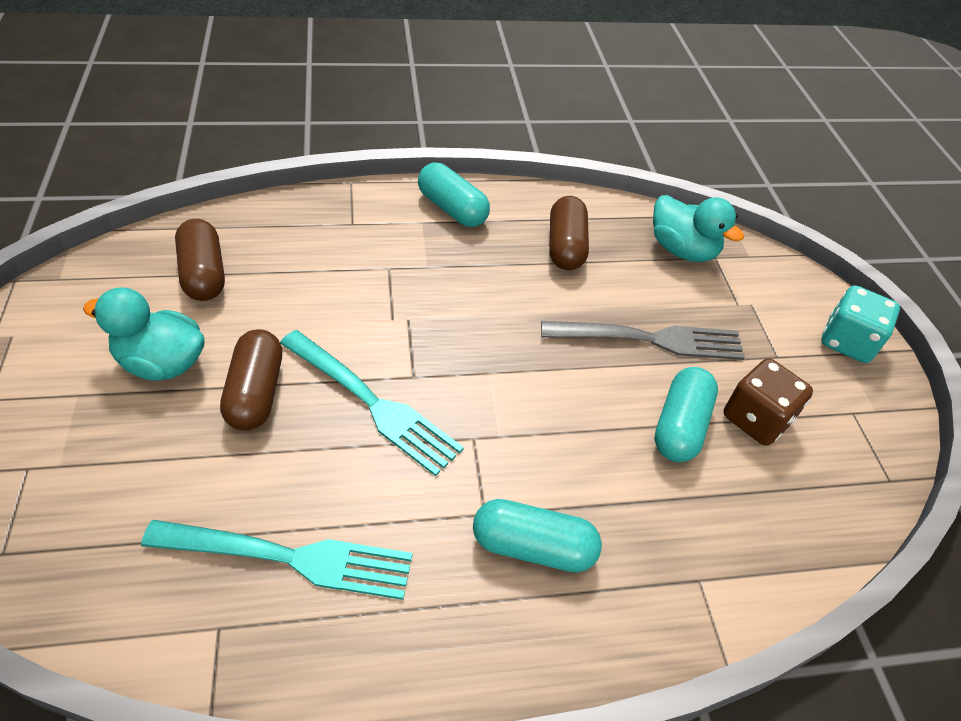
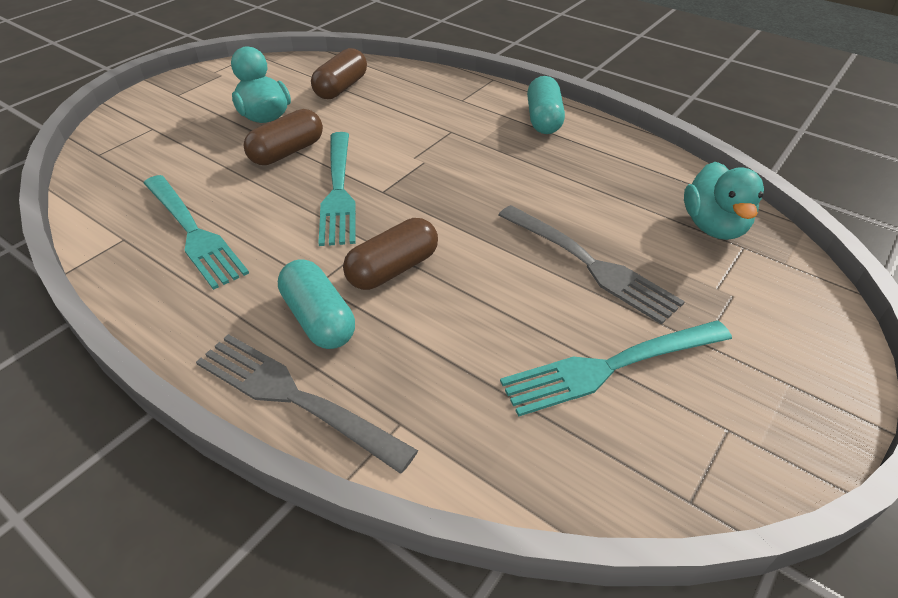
camera: 50 degrees right, 5 degrees down
brown capsule [550,196,589,270] -> brown capsule moved to [343,218,438,290]
turquoise capsule [654,367,718,462] -> none
brown dice [723,358,813,446] -> turquoise fork [500,321,732,416]
turquoise dice [821,285,900,363] -> none
none -> grey fork [196,334,418,474]

